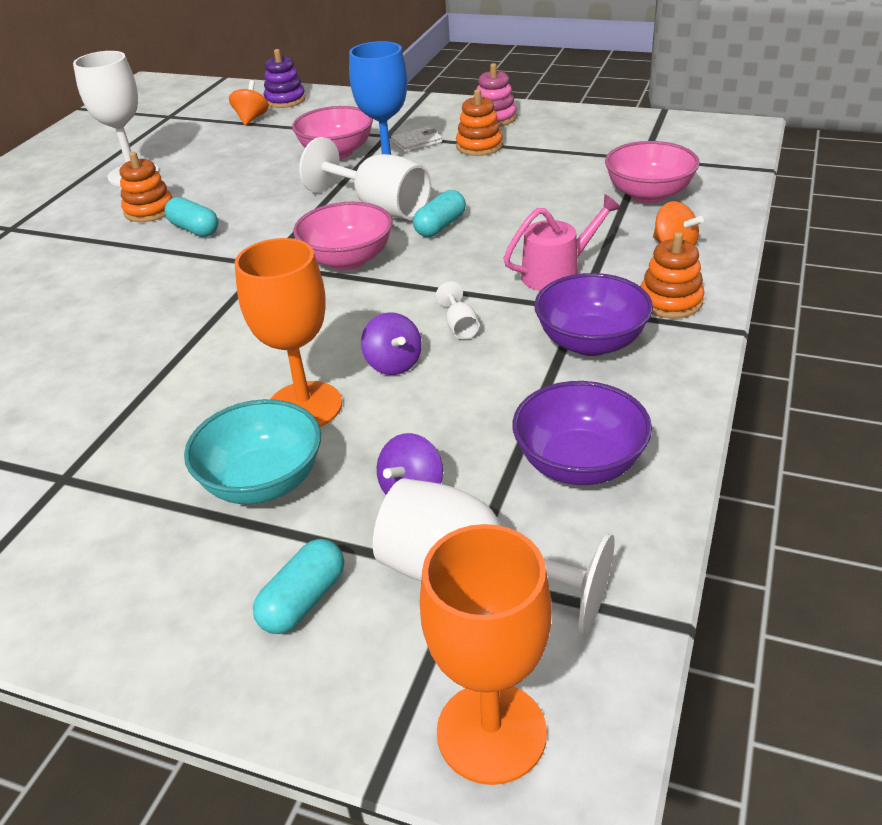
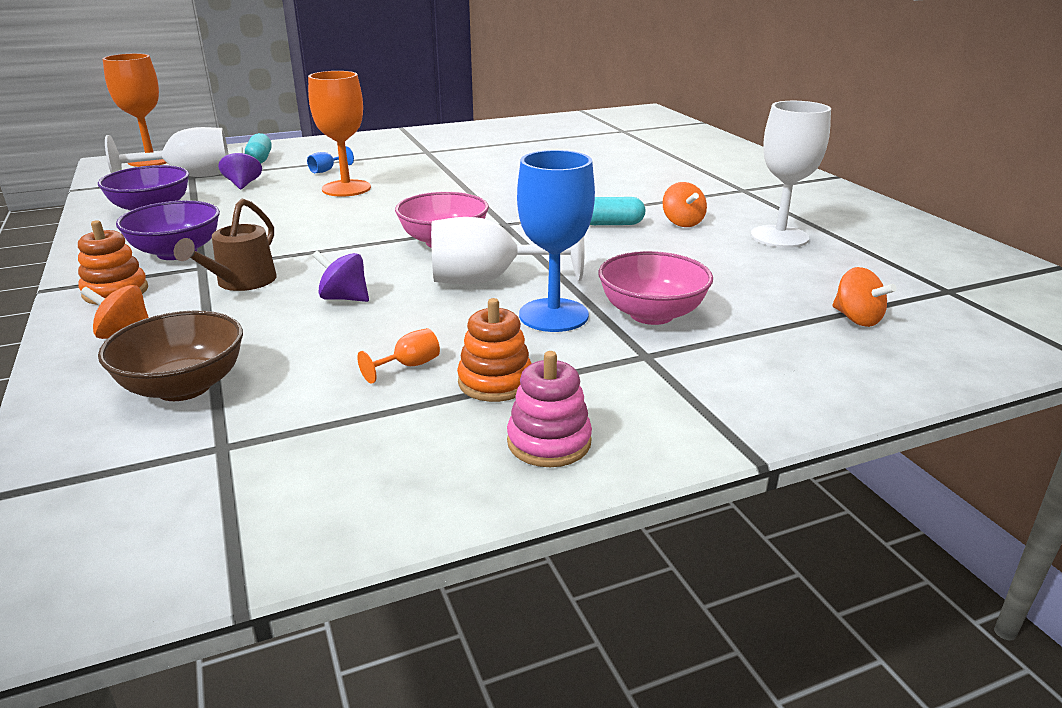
camera: 135 degrees right, 10 degrees down
orange stacking toy [120,152,172,222] -> orange spinning top [663,182,707,227]
turquoise bowl [184,399,321,504] -> blue goblet [307,146,354,173]
purple stacking toy [264,49,306,108] -> none
purple spinning top [361,312,422,375] -> purple spinning top moved to [312,251,369,302]
white wallet [391,126,442,153] -> none
turquoise capsule [413,190,466,237] -> none
white goblet [436,281,479,339] -> none
pink watering can [503,194,622,291] -> brown watering can [174,199,277,291]
pink bowl [605,141,700,203] -> brown bowl [98,311,243,401]
none -> orange goblet [357,328,440,384]

